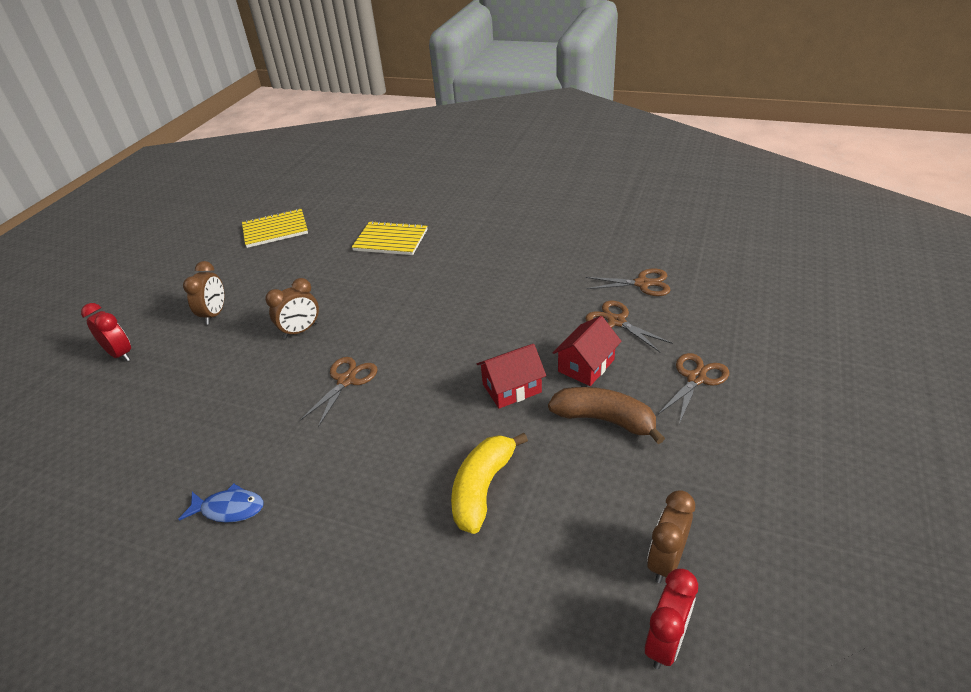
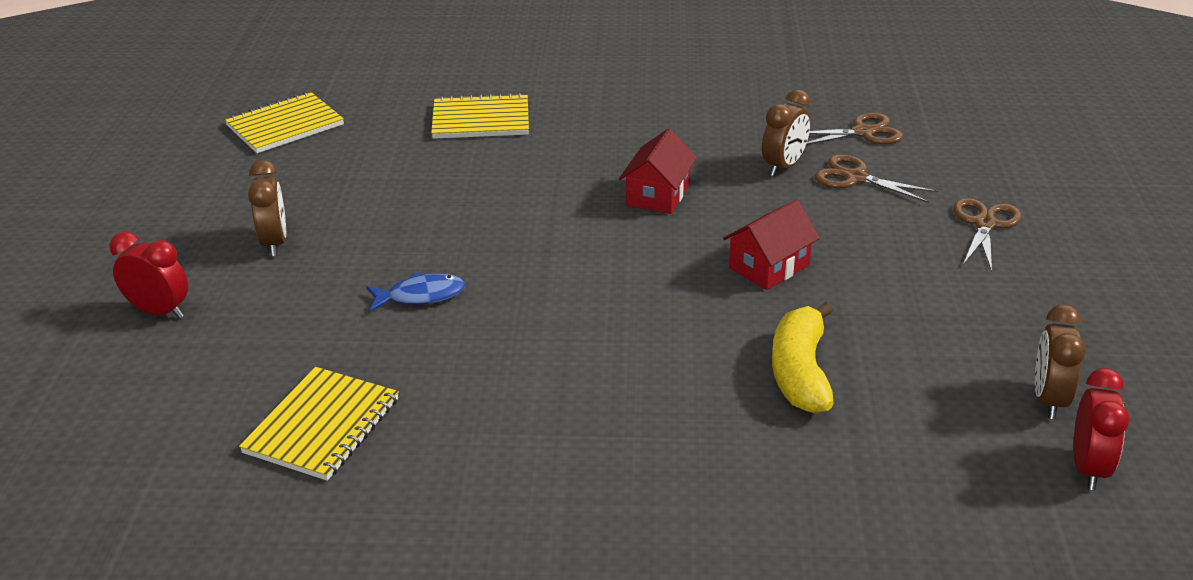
camera: 20 degrees left, 5 degrees down
blue fish [178,484,264,523] -> blue fish moved to [367,273,465,312]
brown clock [265,278,319,339] -> brown clock moved to [762,90,811,176]
brown scissors [300,357,378,427] -> none
brown banana [548,387,665,444] -> none
red house [553,316,622,386] -> red house moved to [619,128,697,214]
none -> yellow notebook [239,367,399,481]

